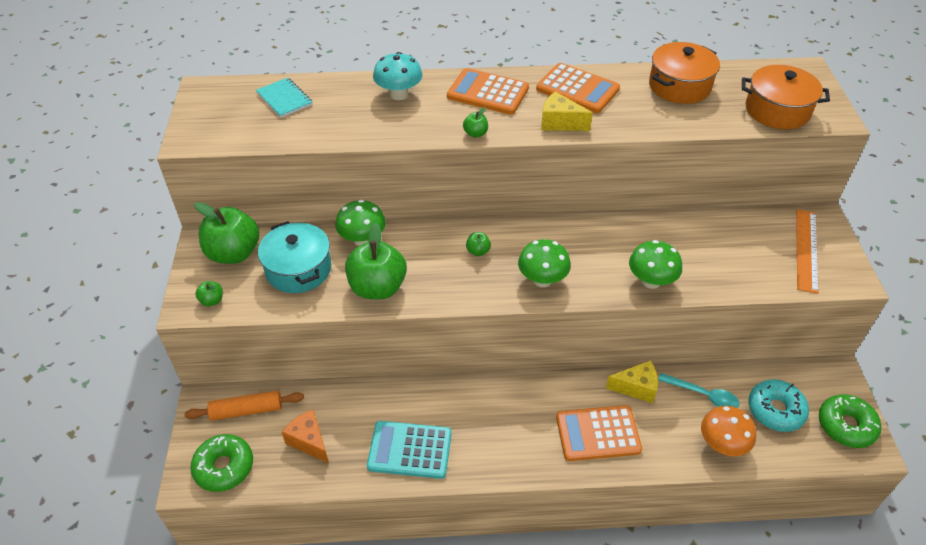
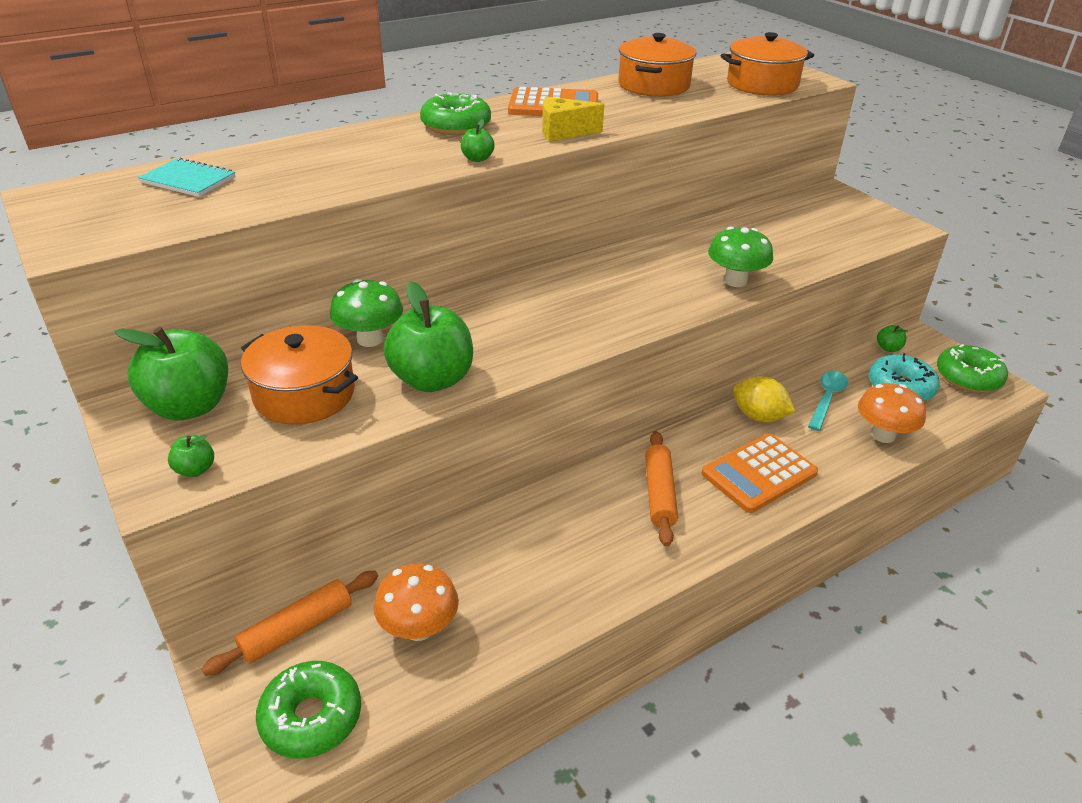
camera: 30 degrees left, 10 degrees down
turquoise pot [258,221,331,293] -> orange pot [241,325,358,425]
orange cheese [282,410,329,463] -> orange mushroom [374,564,459,641]
turquoise calculator [367,421,452,479] -> none
turquoise mushroom [373,52,423,100] -> none
orange calculator [447,68,529,115] -> green donut [420,92,491,135]
green apple [466,232,491,256] -> green apple moved to [877,325,908,352]
green mushroom [518,239,571,287] -> none
yellow cheese [606,360,658,403] -> yellow lemon [733,376,796,422]
turquoise spoon [658,373,740,408] -> turquoise spoon turned 60 degrees counterclockwise [808,371,848,431]
orange ruler [796,209,819,294] -> none
none -> orange rolling pin [645,431,678,547]

